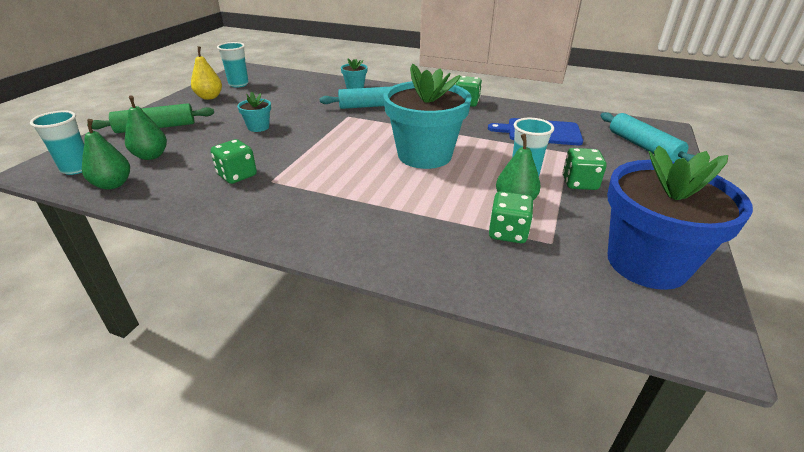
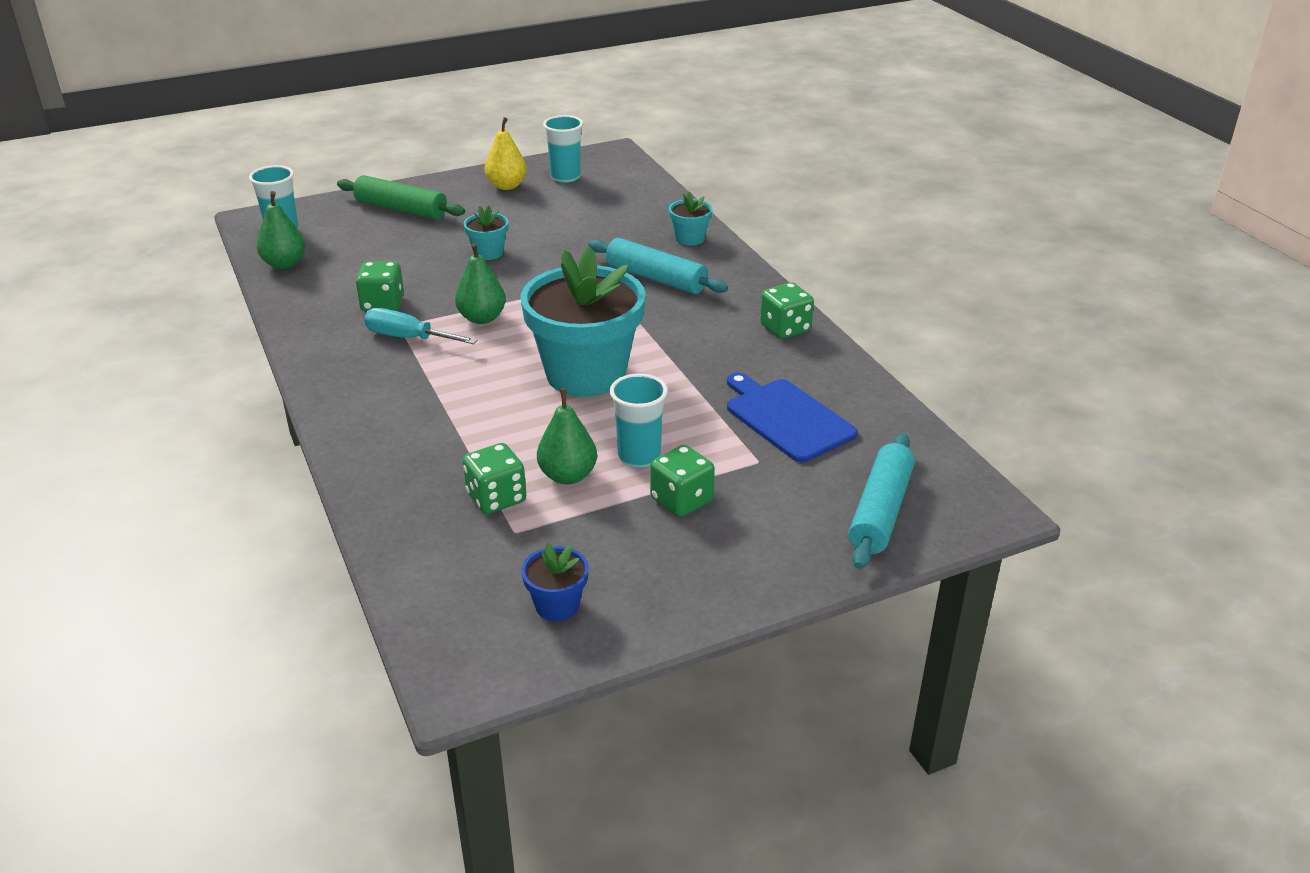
camera: 45 degrees right, 0 degrees up
green pear [125,96,167,160] -> green pear moved to [455,243,506,324]
blue flower pot [607,146,753,290] -> blue flower pot [521,542,589,621], size x0.43
none -> turquoise screwdriver [364,308,478,344]

